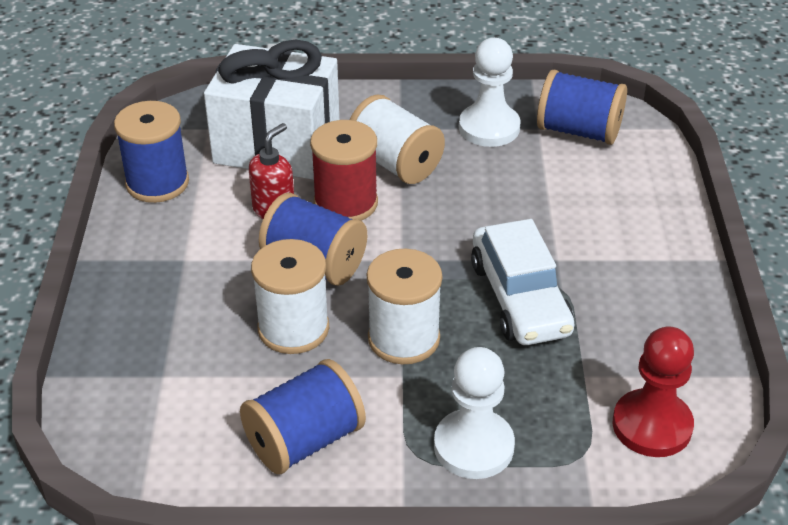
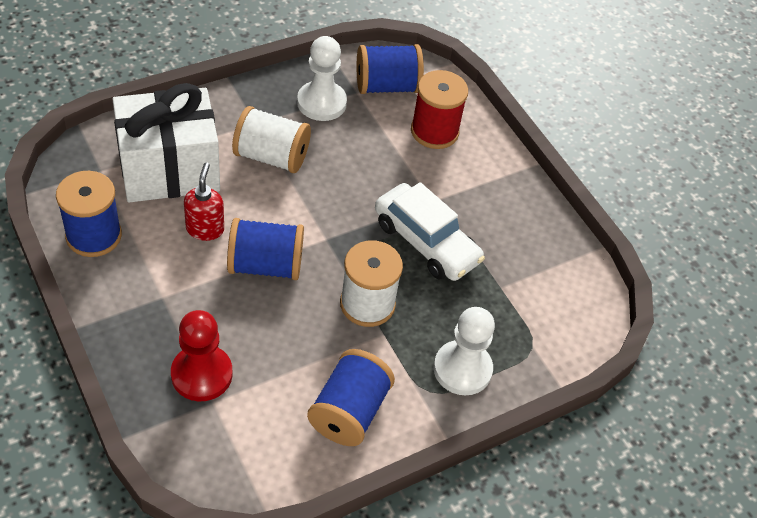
camera: 35 degrees left, 10 degrees up
white spool [251,239,329,354] -> none
red spool [310,120,378,221] -> red spool moved to [411,70,468,149]
red pawn [613,326,694,457] -> red pawn moved to [171,310,232,401]

